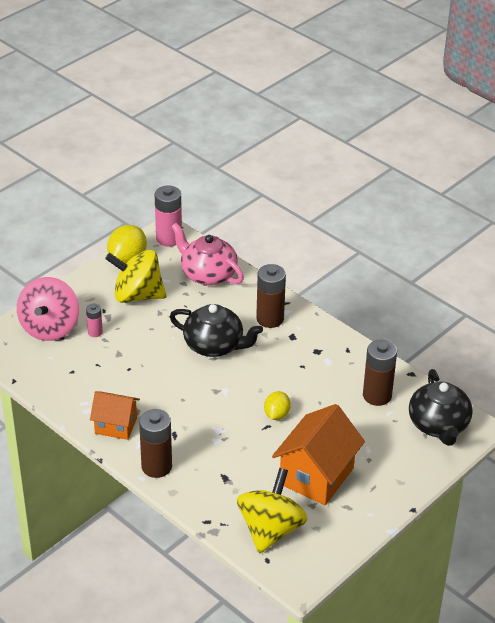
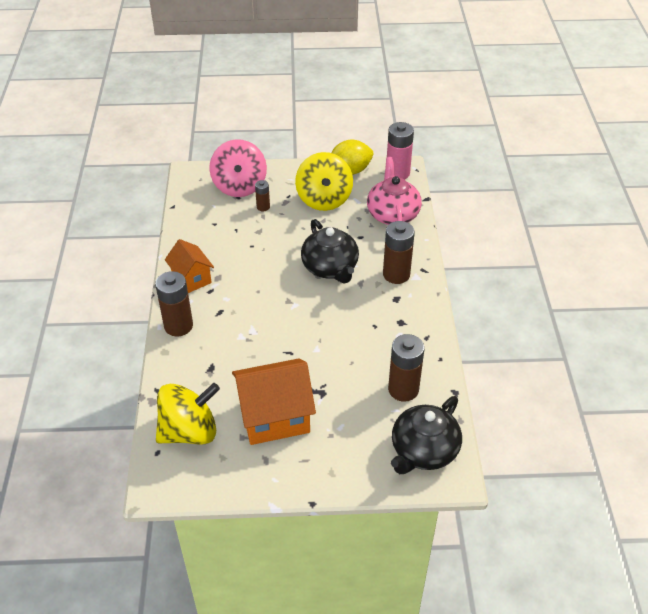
camera: 45 degrees right, 5 degrees up
pink spinning top [17,277,79,341] -> pink spinning top turned 60 degrees counterclockwise [210,139,267,197]
pink battery [86,304,103,337] -> brown battery [255,180,270,211]
yellow spinning top [105,250,166,303] -> yellow spinning top turned 150 degrees counterclockwise [295,152,353,211]
yellow lemon [264,391,291,420] -> none

